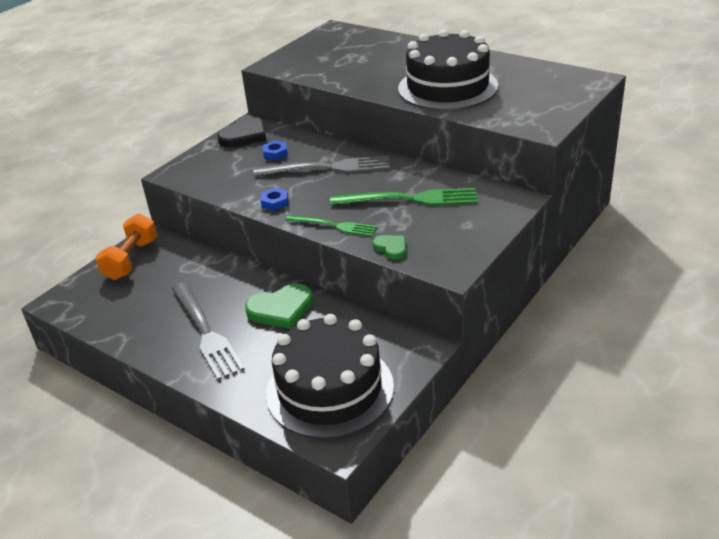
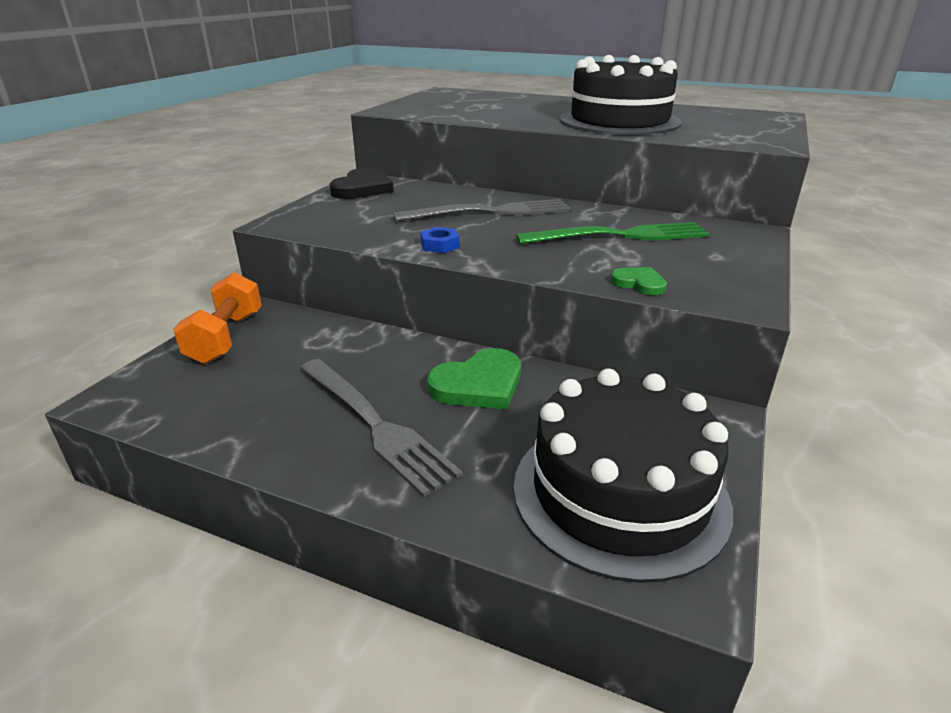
camera: 15 degrees left, 5 degrees down
blue nut [262,141,288,160] -> none
green fork [286,215,377,237] -> none

